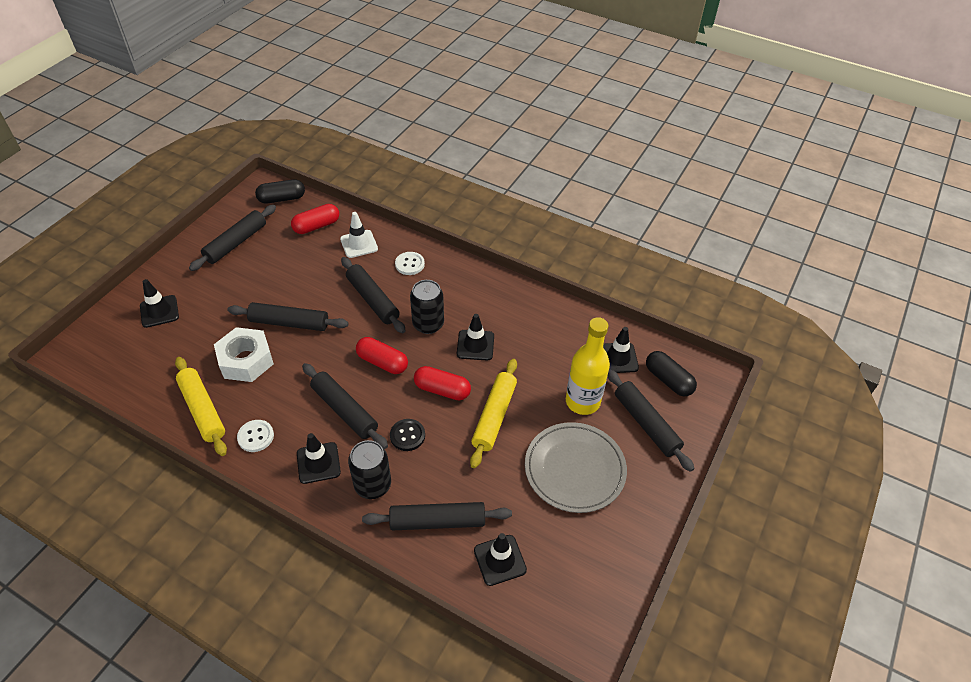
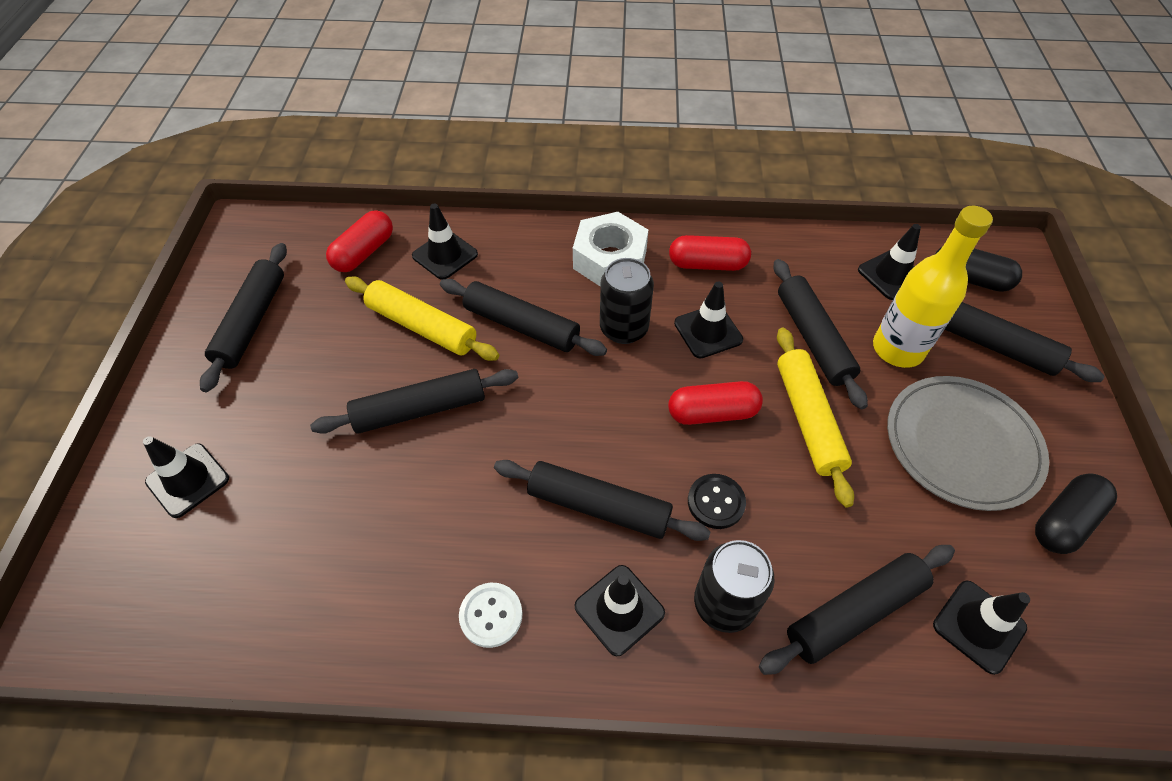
camera: 25 degrees left, 5 degrees up
yellow rolling pin [175,357,227,456] -> yellow rolling pin moved to [345,276,499,361]
white nut [214,327,274,382] -> white nut moved to [573,212,648,287]
black capsule [255,179,305,204] -> black capsule moved to [1035,473,1117,554]
white traffic cone [340,212,378,258] -> black traffic cone [412,203,478,280]
red capsule [356,337,408,374] -> red capsule moved to [669,235,751,271]
white button [395,252,425,275] -> none
none -> black rolling pin [773,259,868,409]

